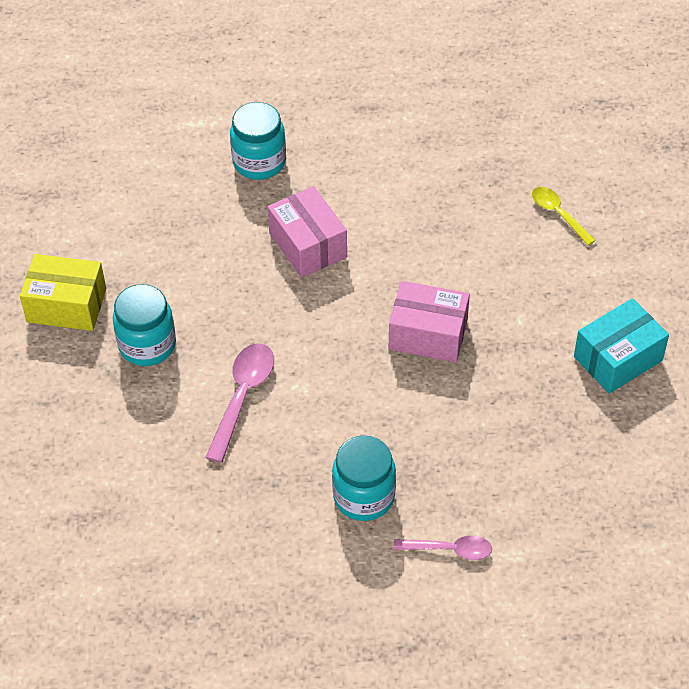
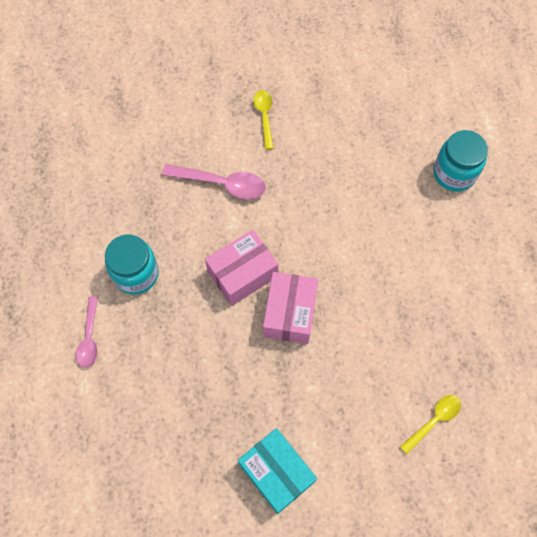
camera: 85 degrees right, 15 degrees up
yellow box [20,254,106,331] -> none
turquoise jar [113,284,176,366] -> yellow spoon [253,90,274,150]
pink box [267,186,347,278] -> pink box moved to [205,230,278,306]

